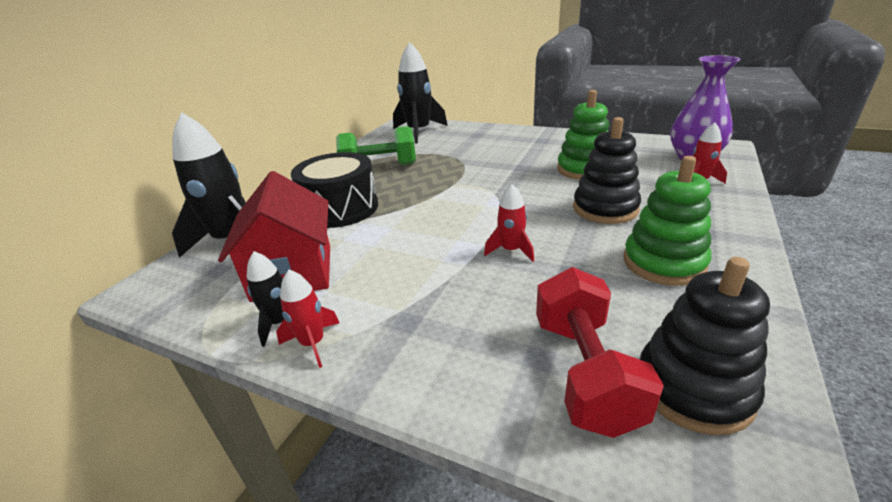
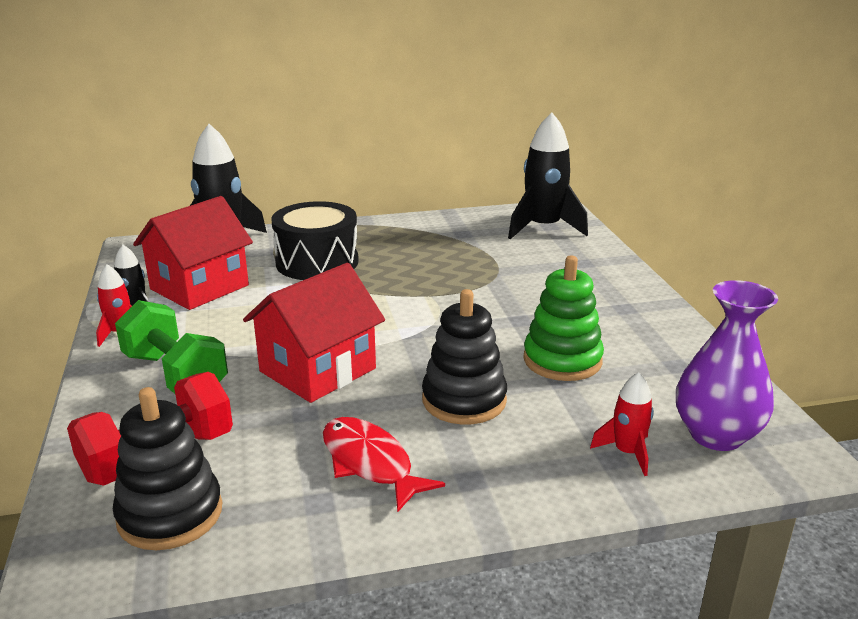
camera: 50 degrees right, 5 degrees down
green dumbbell [336,126,416,165] -> green dumbbell moved to [115,300,228,394]
red rocket [484,184,534,262] -> red house [243,263,385,403]
green stacking toy [623,156,711,286] -> red fish [323,417,445,513]

